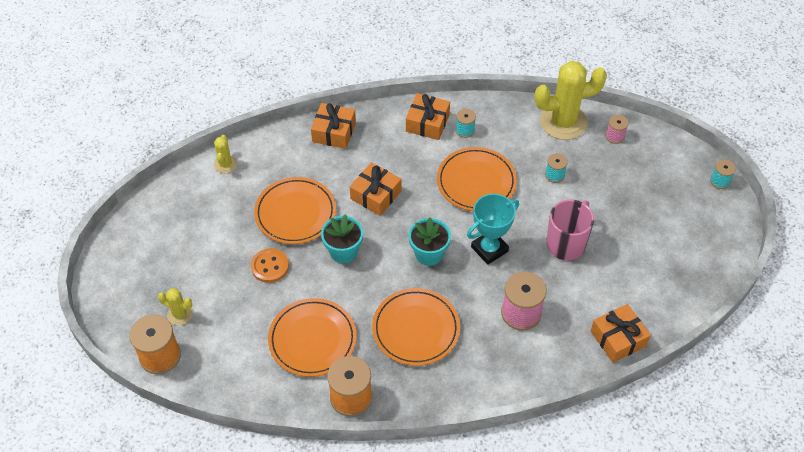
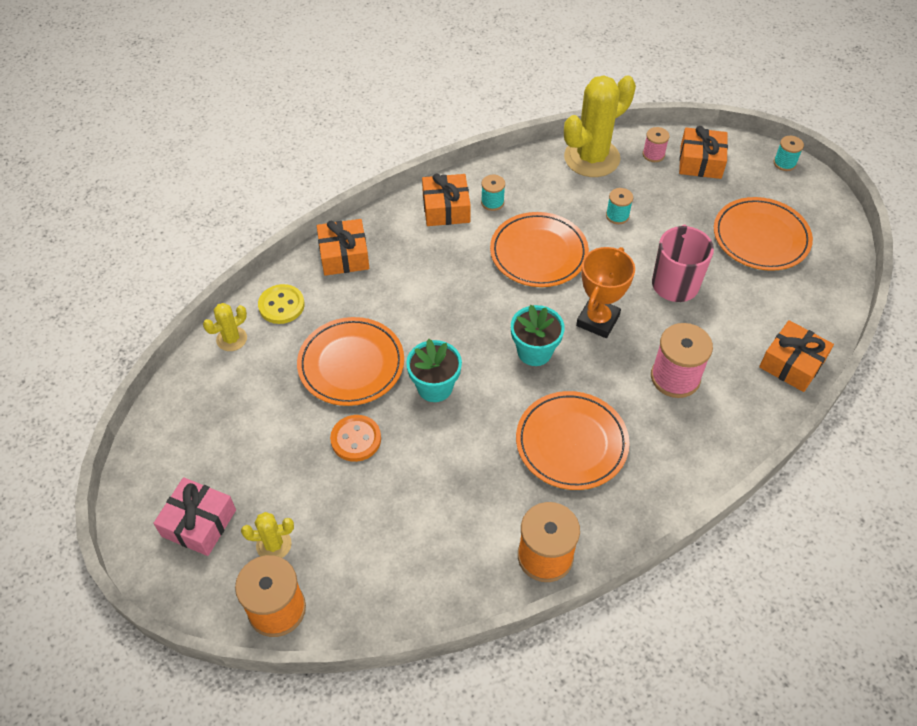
camera: 25 degrees left, 0 degrees up
yellow cactus [214,135,237,174] -> yellow cactus turned 75 degrees clockwise [203,303,247,351]
orange plate [268,298,357,377] -> orange plate moved to [714,197,813,271]
orange gift [350,162,401,216] -> orange gift moved to [679,126,728,179]
turquoise trophy [467,194,519,265] -> orange trophy [576,247,635,338]
none -> pink gift [153,477,236,556]
none -> yellow button [258,284,305,324]

